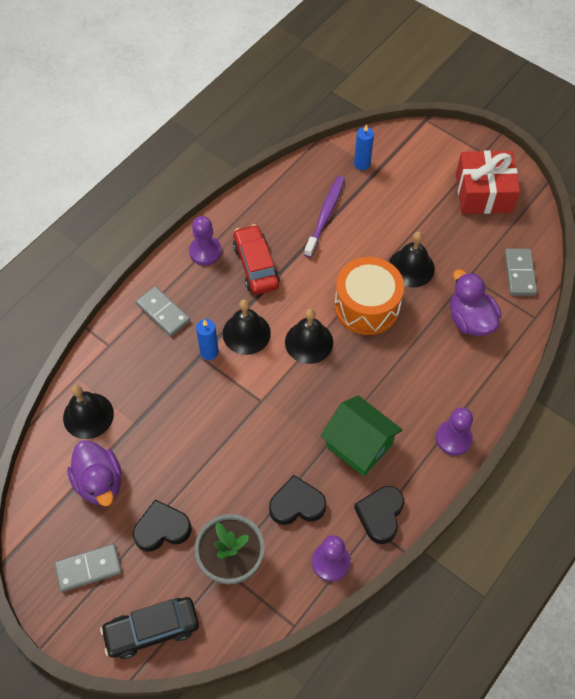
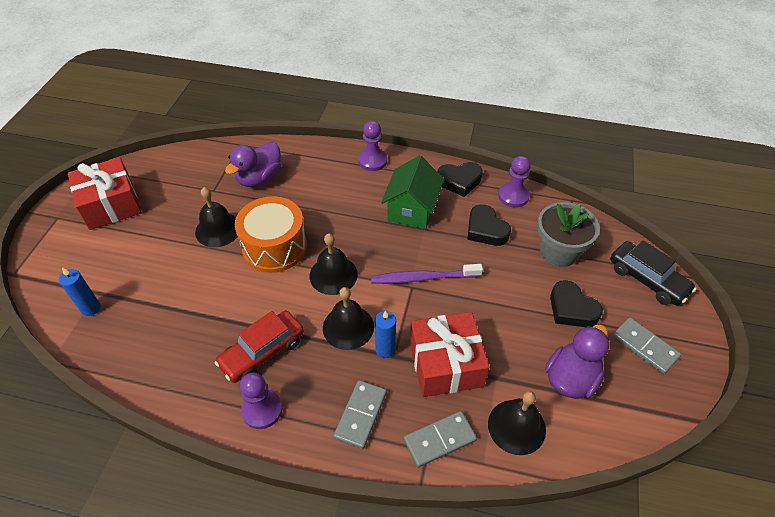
camera: 115 degrees left, 10 degrees down
purple toothbrush [304,176,345,258] -> purple toothbrush moved to [371,264,483,284]
grey domino [505,248,537,296] -> grey domino moved to [404,411,477,467]
none -> red gift [410,312,489,397]

